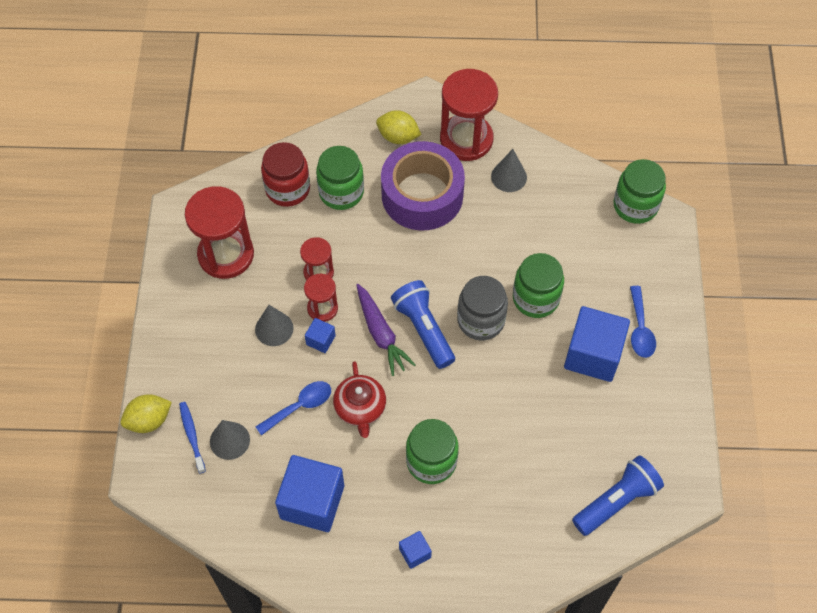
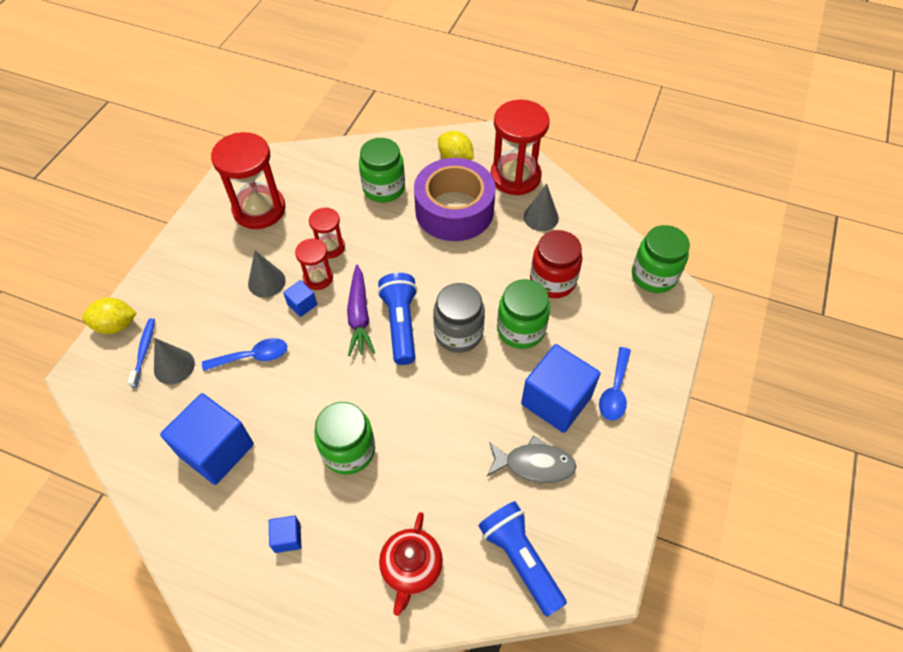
camera: 20 degrees right, 5 degrees down
red jar [261,142,310,207] -> red jar moved to [530,230,583,298]
red teapot [333,362,386,438] -> red teapot moved to [379,512,443,616]
blue flashlight [572,455,664,536] -> blue flashlight turned 105 degrees counterclockwise [478,501,567,617]
none -> grey fish [487,435,577,483]

